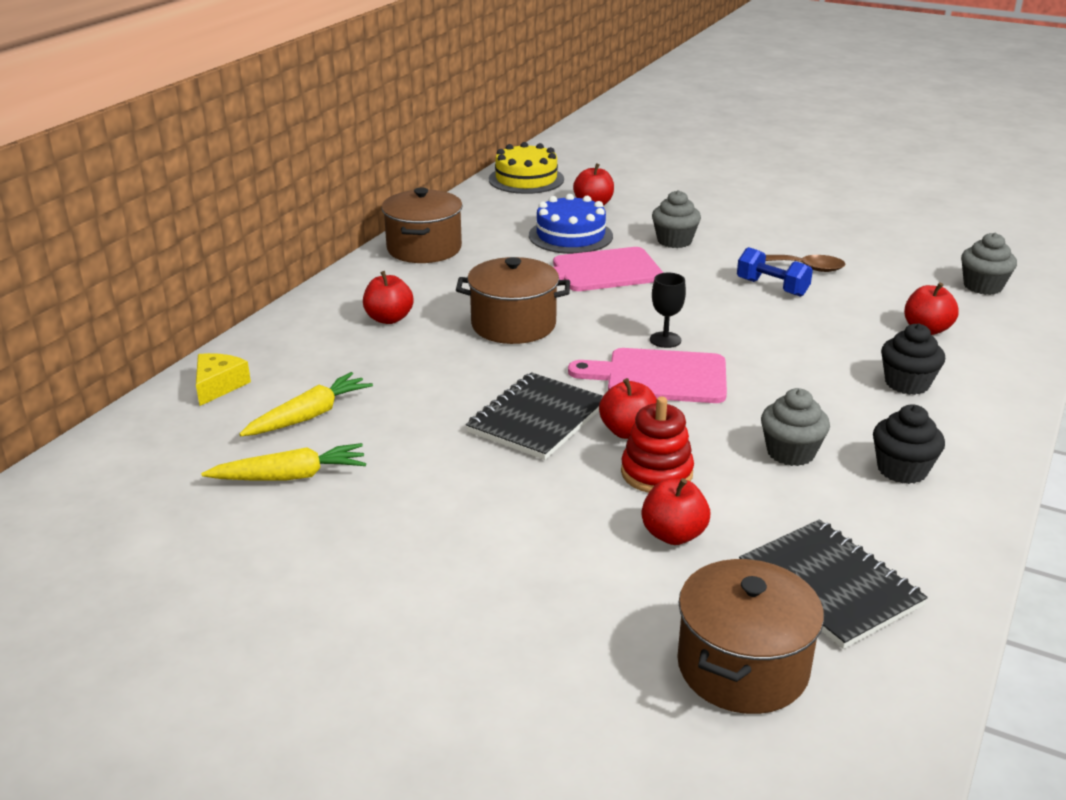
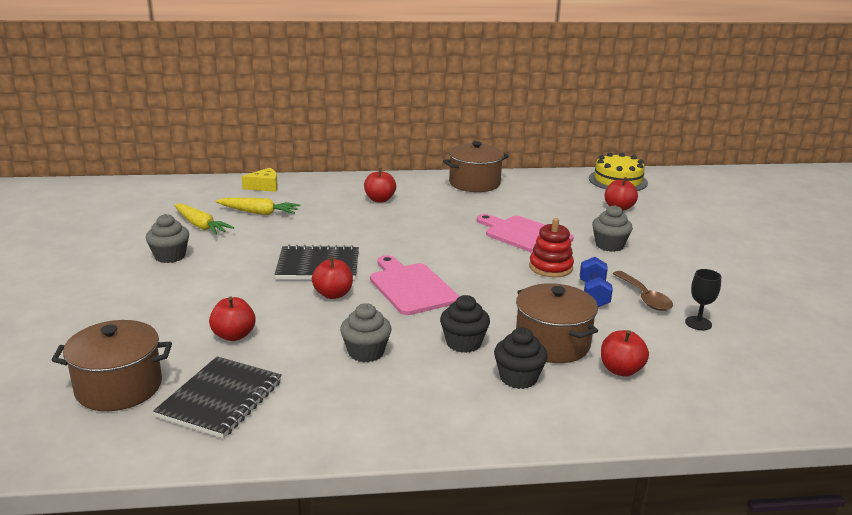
camera: 55 degrees right, 5 degrees down
brown pot [456,257,570,344] -> brown pot moved to [516,283,598,363]
blue cake [529,194,613,254] -> none
red stacking toy [621,396,694,493] -> red stacking toy moved to [529,218,574,277]
black goblet [650,273,686,348] -> black goblet moved to [685,269,721,330]
black cupcake [873,404,945,484] -> black cupcake moved to [440,295,490,353]
grey cupcake [961,232,1017,295] -> grey cupcake moved to [146,214,189,263]

